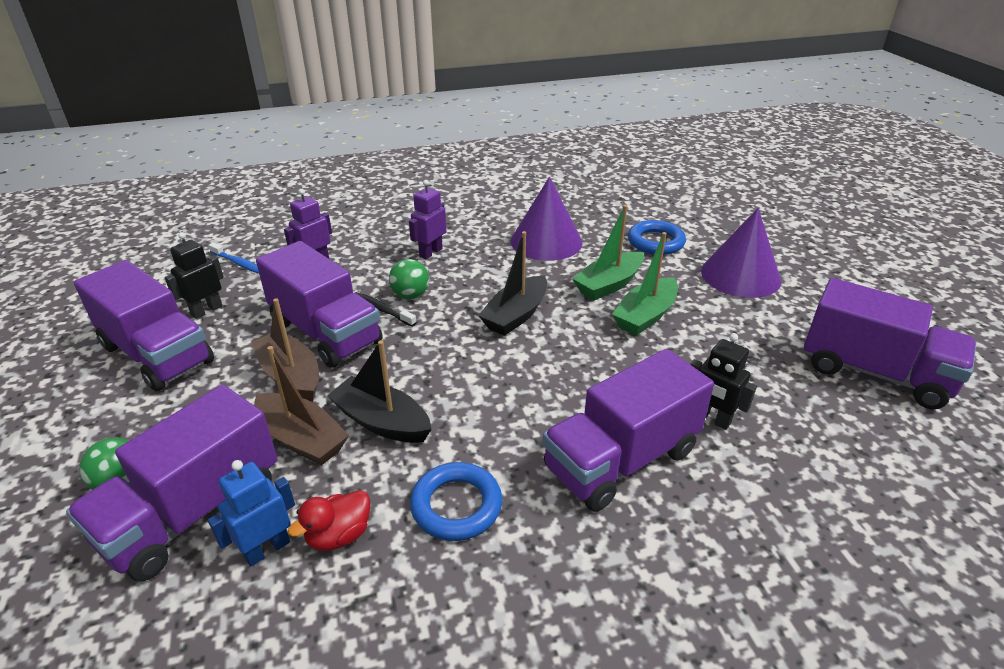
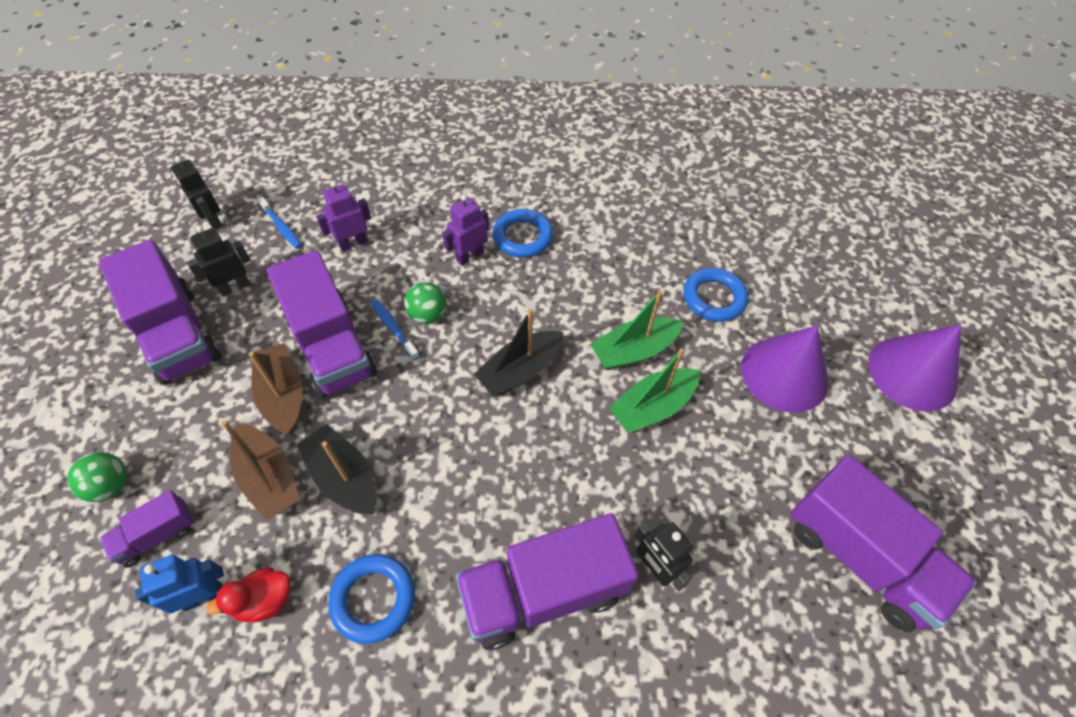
camera: 15 degrees right, 20 degrees up
purple truck [66,385,277,581] -> purple truck [100,490,194,567], size x0.49
black toothbrush [355,292,417,327] -> blue toothbrush [371,299,420,360]
purple cone [511,177,583,261] -> purple cone moved to [868,325,961,412]
none -> black robot [171,156,223,230]
none -> blue ring [492,209,553,258]

